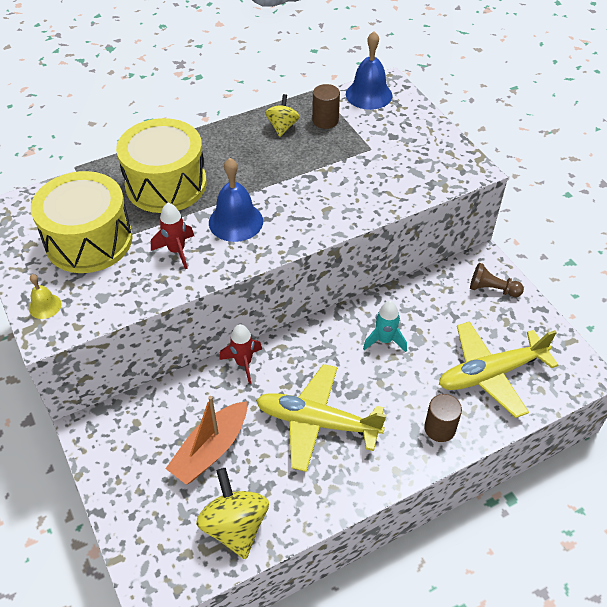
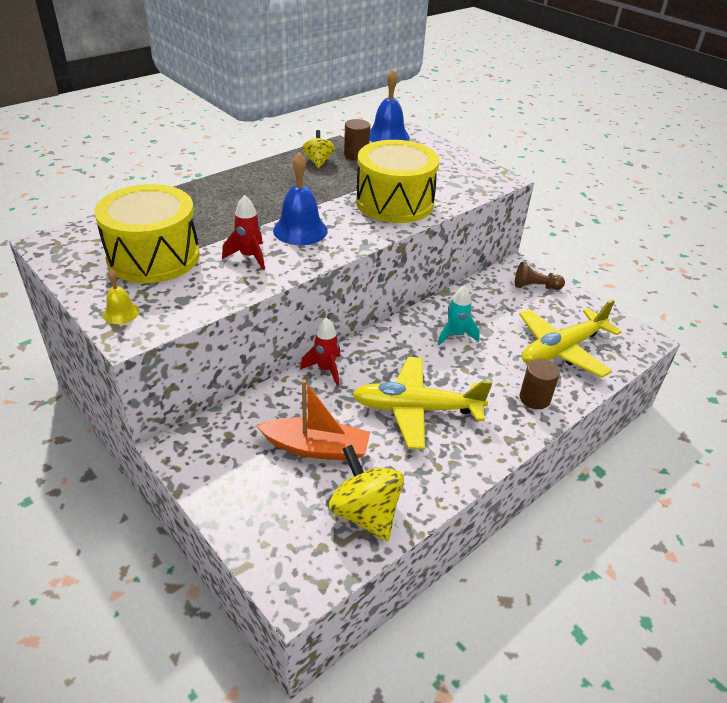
camera: 15 degrees left, 10 degrees down
yellow drum [116,118,207,213] -> yellow drum moved to [356,140,439,223]
orange boat [165,396,247,485] -> orange boat turned 105 degrees counterclockwise [256,380,370,461]

